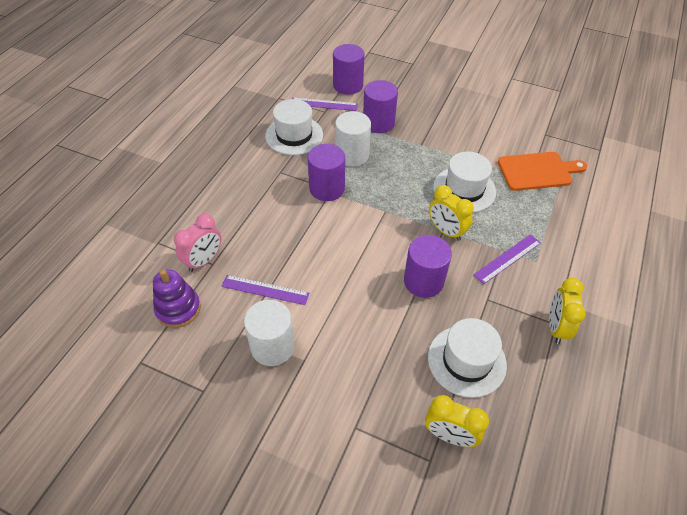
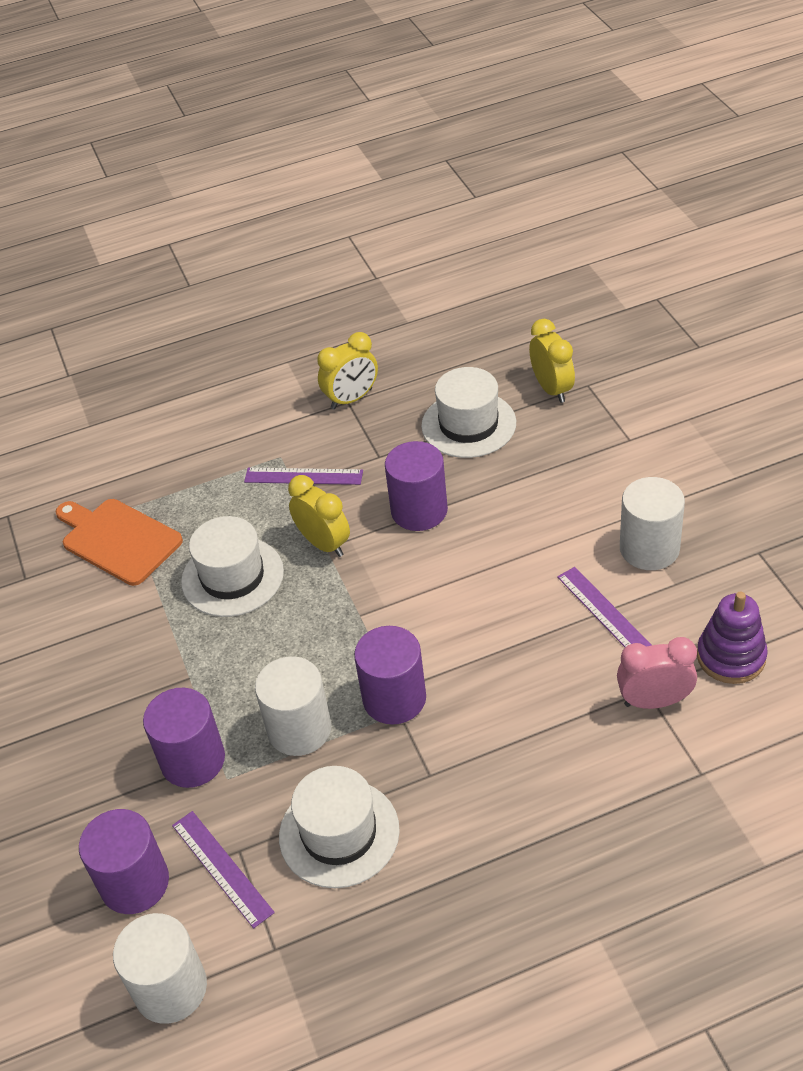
camera: 130 degrees left, 5 degrees down
yellow clock [429,185,474,241] -> yellow clock turned 45 degrees counterclockwise [288,475,350,557]
none -> white cylinder [113,913,207,1024]

